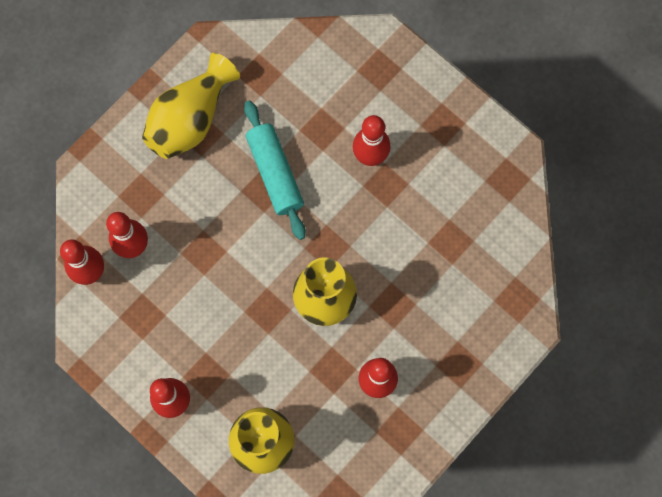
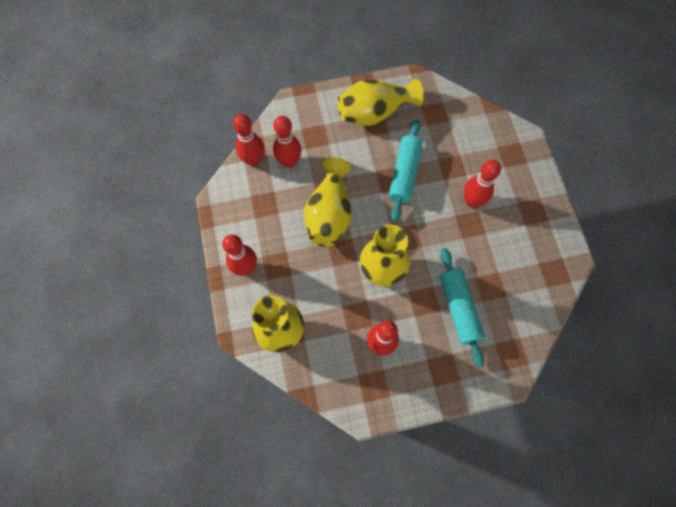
camera: 35 degrees right, 5 degrees down
none -> yellow vase [304,157,352,247]
none -> turquoise rolling pin [440,248,485,368]

